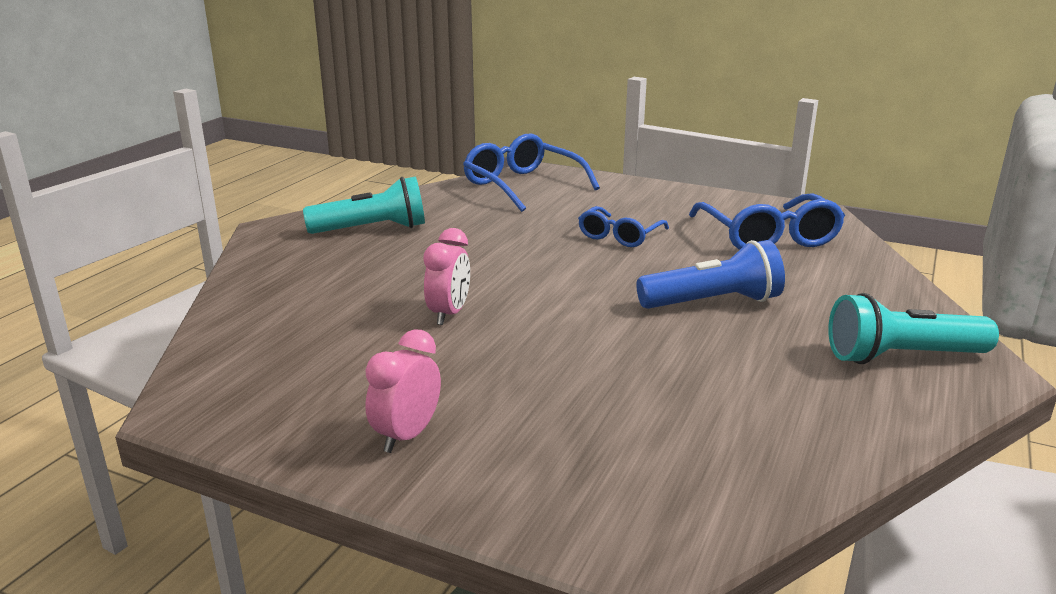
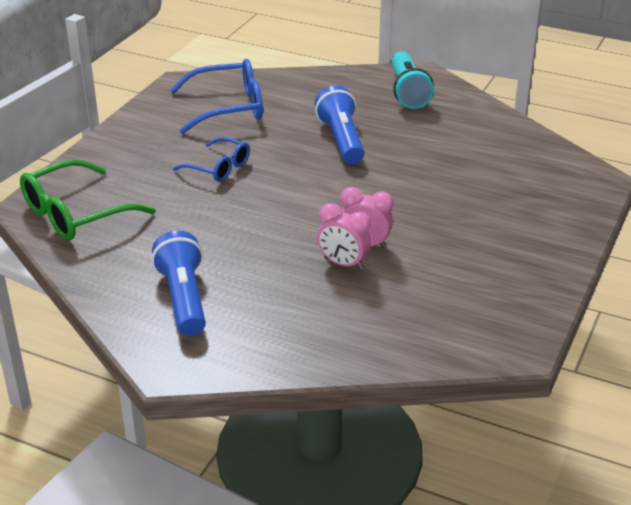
camera: 90 degrees left, 10 degrees up
turquoise flashlight [303,177,425,234] -> blue flashlight [151,231,206,336]
pink clock [366,329,441,453] -> pink clock moved to [317,203,371,270]
blue glasses [463,133,600,212] -> green glasses [20,159,155,240]

